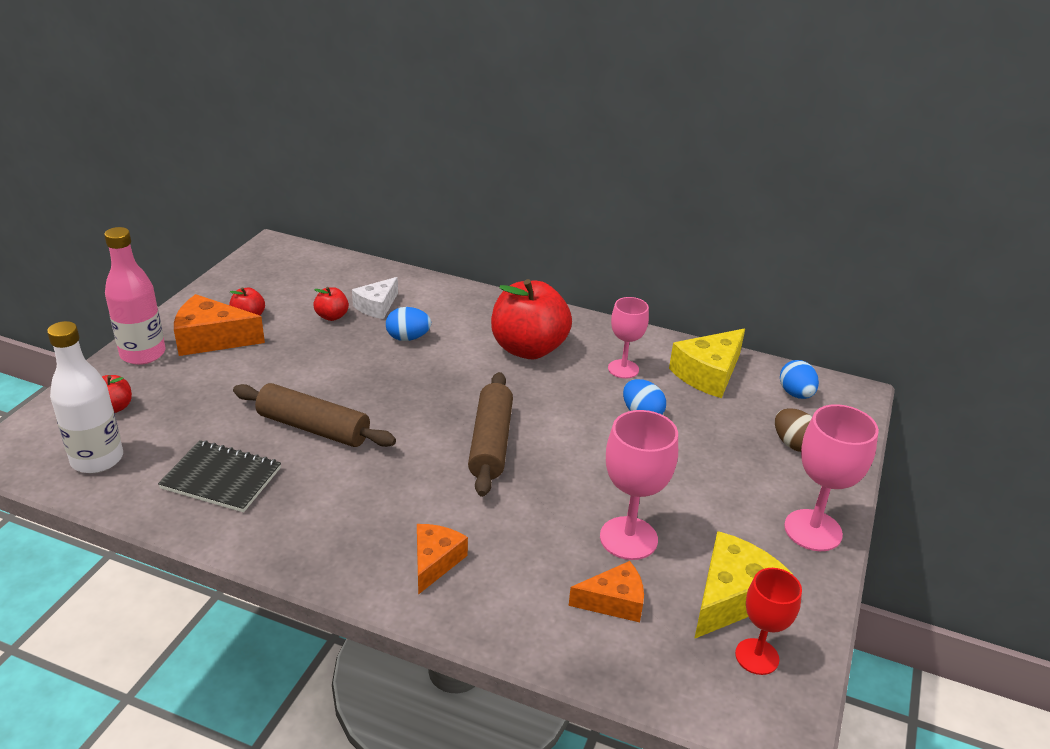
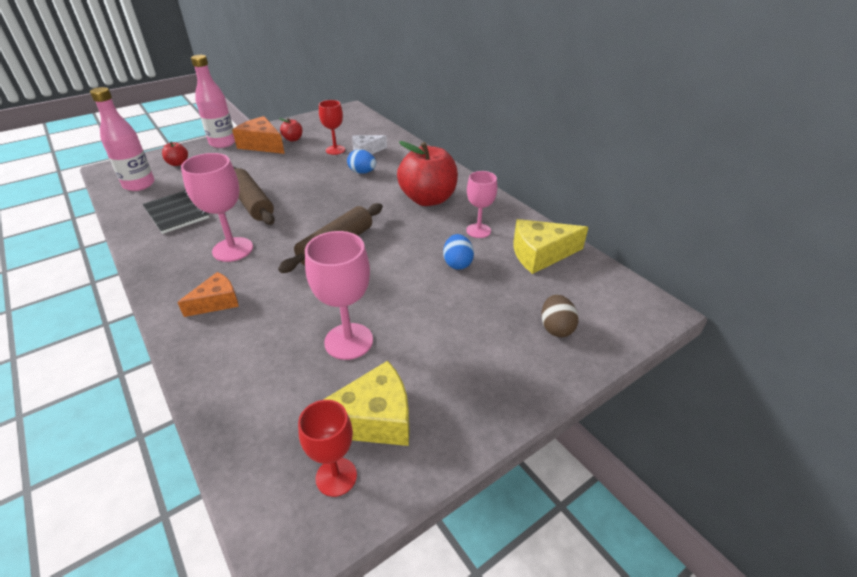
camera: 35 degrees right, 5 degrees up
white bottle [47,321,123,473] -> pink bottle [90,87,155,191]
red apple [313,287,349,321] -> red goblet [319,100,345,155]
orange cheese [569,561,644,622] -> none
blue egg [780,360,819,399] -> none
pink goblet [784,404,879,551] -> pink goblet moved to [181,153,253,262]

